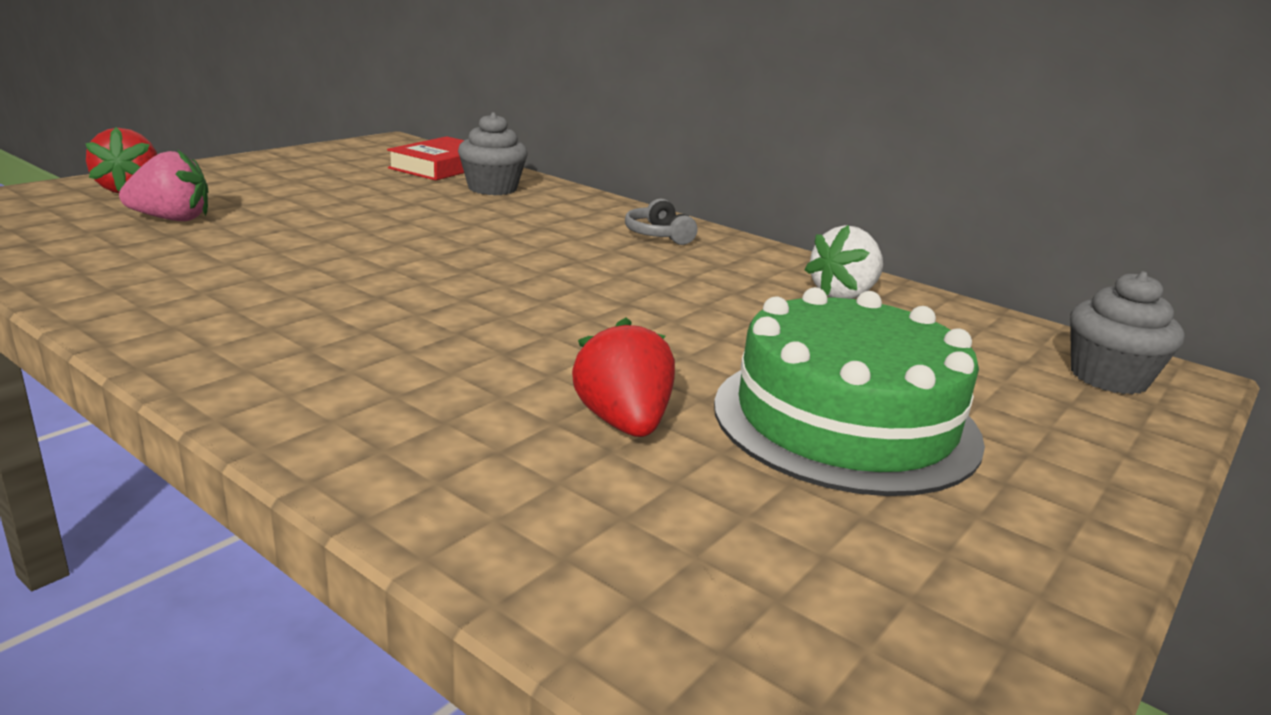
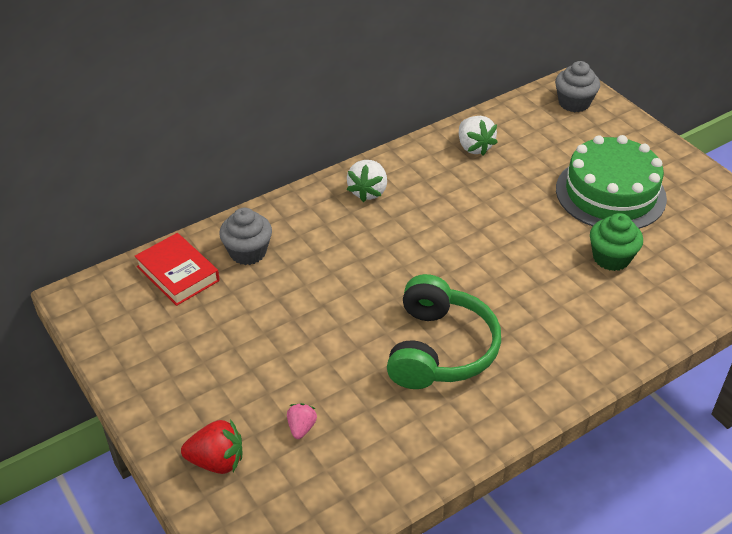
camera: 70 degrees left, 20 degrees up
pink strawberry [119,149,208,221] -> pink strawberry [287,403,317,439], size x0.60
red strawberry [572,317,675,437] -> green cupcake [590,213,643,271]
grey headphones [625,198,697,245] -> white strawberry [347,160,387,202]
none -> green headphones [387,274,501,389]

